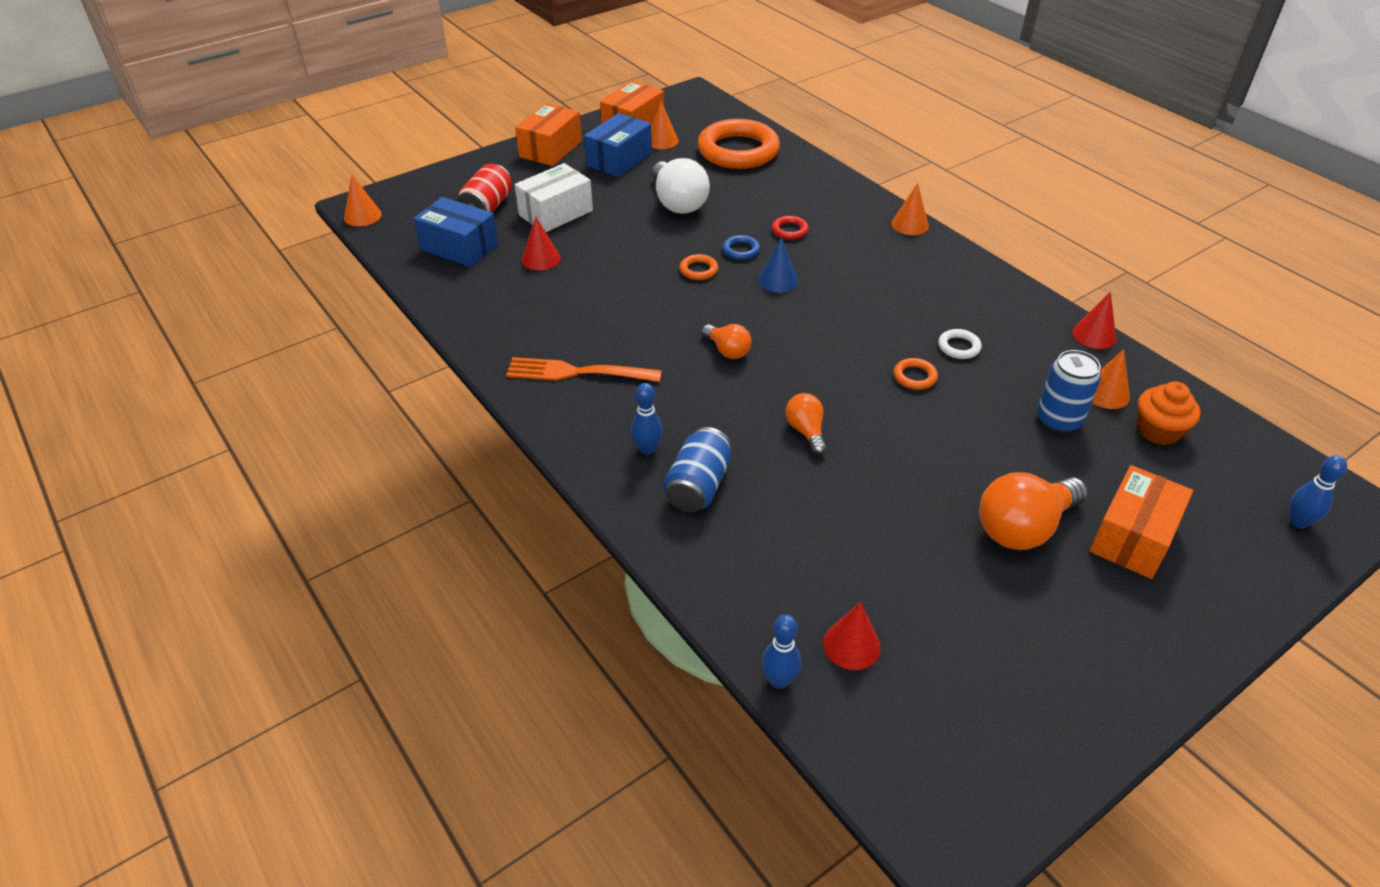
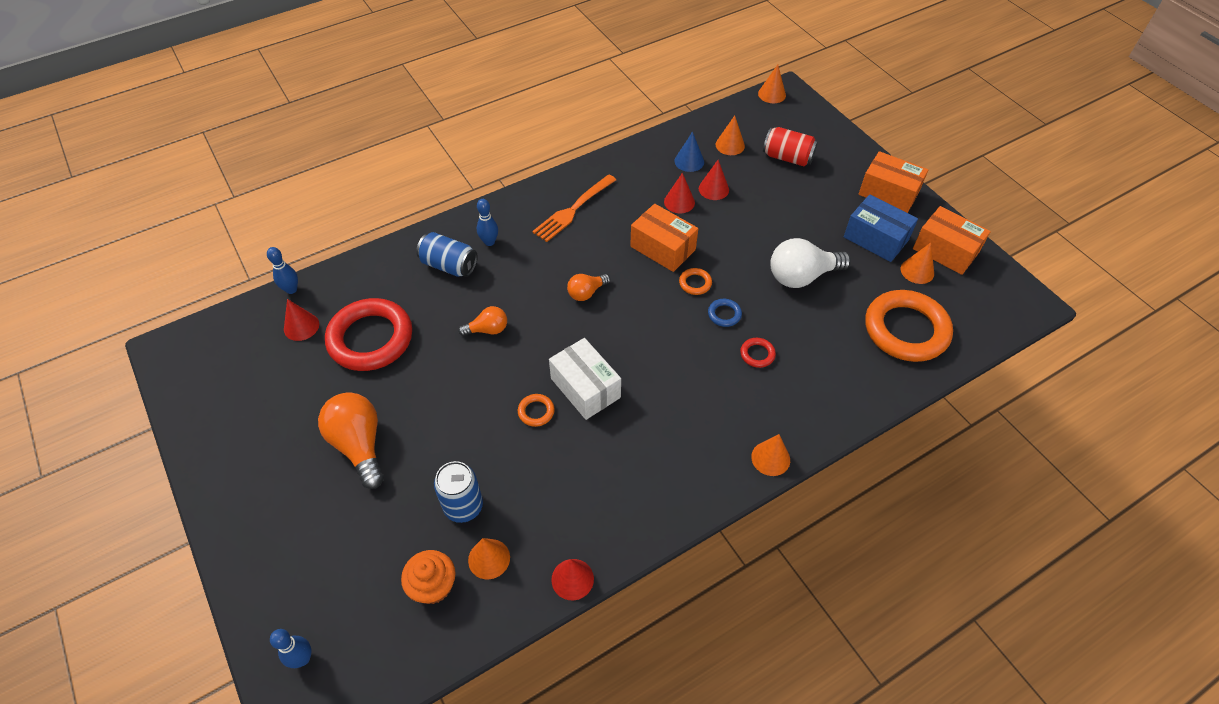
camera: 95 degrees right, 10 degrees up
blue box [413,197,498,267] -> orange cone [716,116,745,155]
orange fork [506,357,662,382] -> orange fork turned 150 degrees counterclockwise [532,174,616,242]
white box [515,163,593,232] -> white box moved to [549,338,621,420]
blue cone [758,238,798,293] -> blue cone moved to [675,132,704,172]
white ring [938,329,982,359] -> none
orange box [1090,465,1193,579] -> orange box moved to [630,204,698,272]
none -> red ring [325,298,412,371]
none -> red cone [664,173,695,213]

